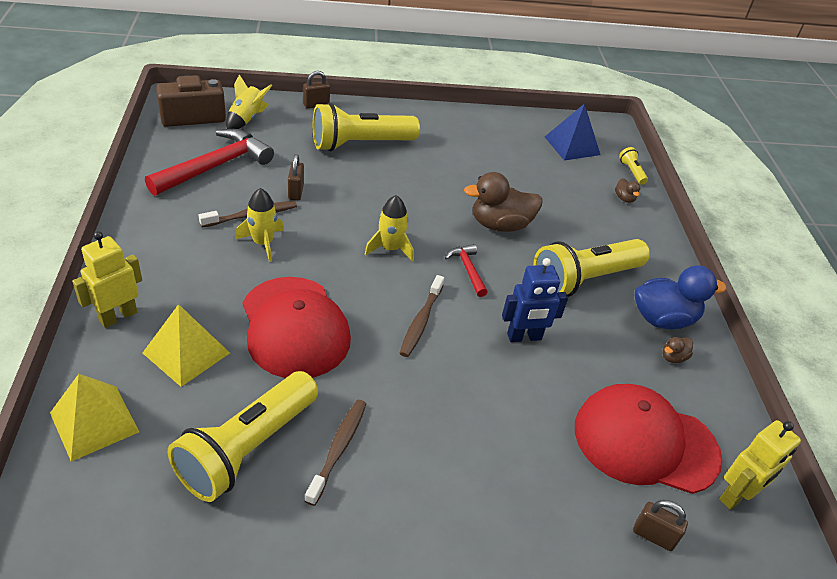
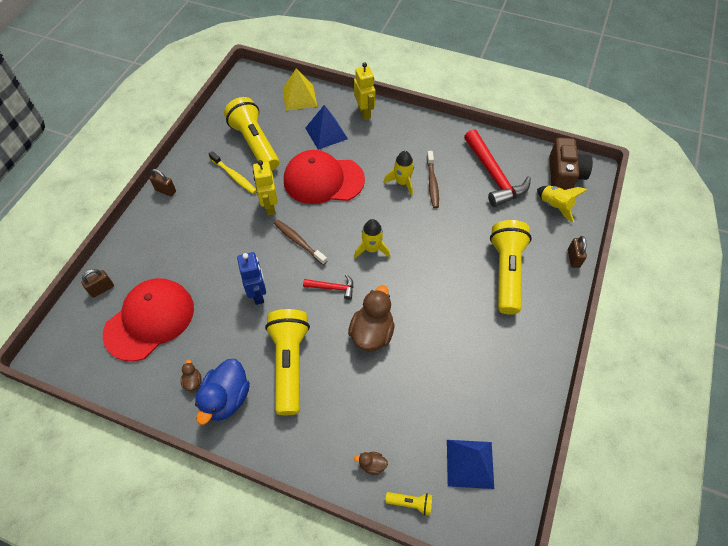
camera: 120 degrees right, 15 degrees up
yellow pyramid [143,304,230,387] -> blue pyramid [305,105,348,150]
brown padlock [288,154,304,200] -> brown padlock moved to [149,169,176,197]
brown toothbrush [305,400,366,506] -> yellow toothbrush [209,151,257,194]
blue robot [502,258,568,342] -> blue robot turned 150 degrees clockwise [237,252,266,305]
yellow robot [719,420,801,510] -> yellow robot moved to [253,160,278,215]

